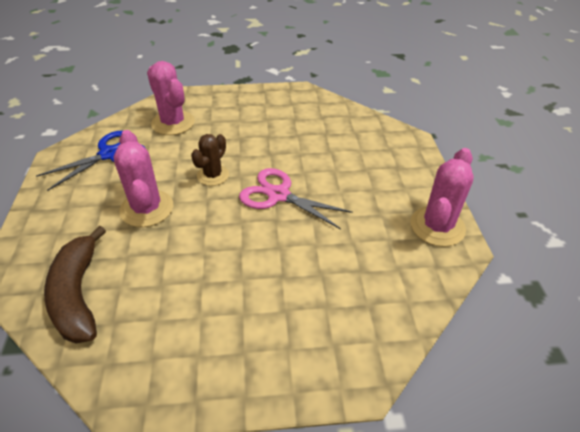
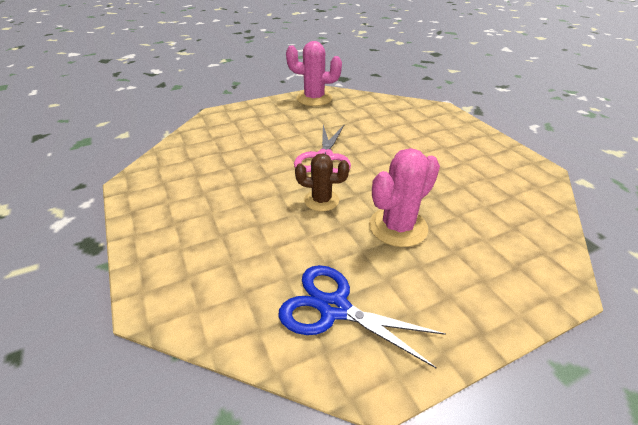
camera: 110 degrees left, 5 degrees down
brown banana [44,226,106,344] -> none
pink cactus [147,61,195,135] -> none

